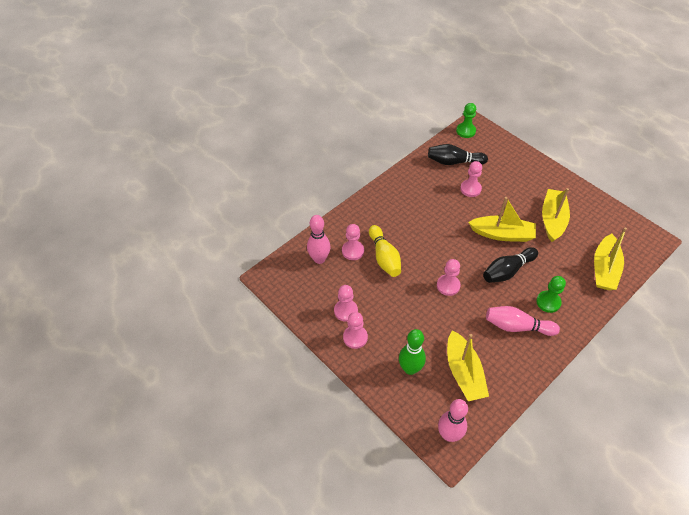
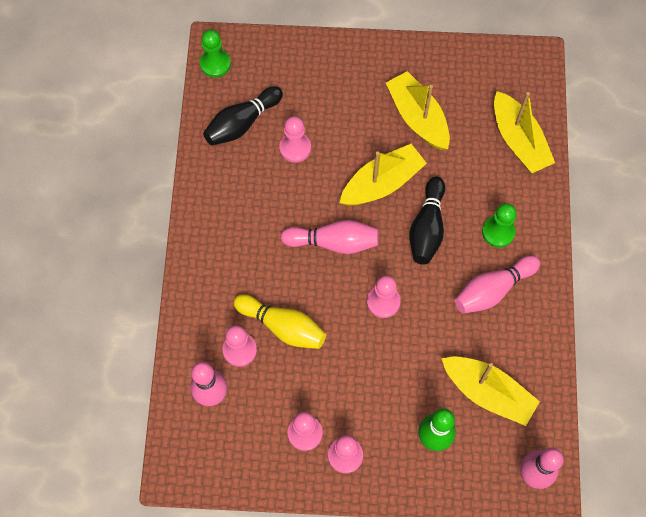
camera: 45 degrees left, 15 degrees up
none -> pink bowling pin [281,220,379,254]

